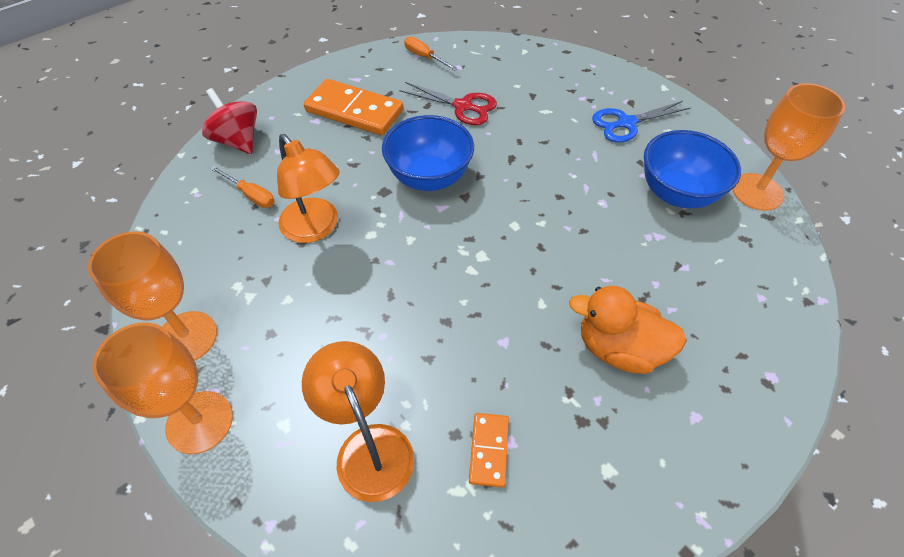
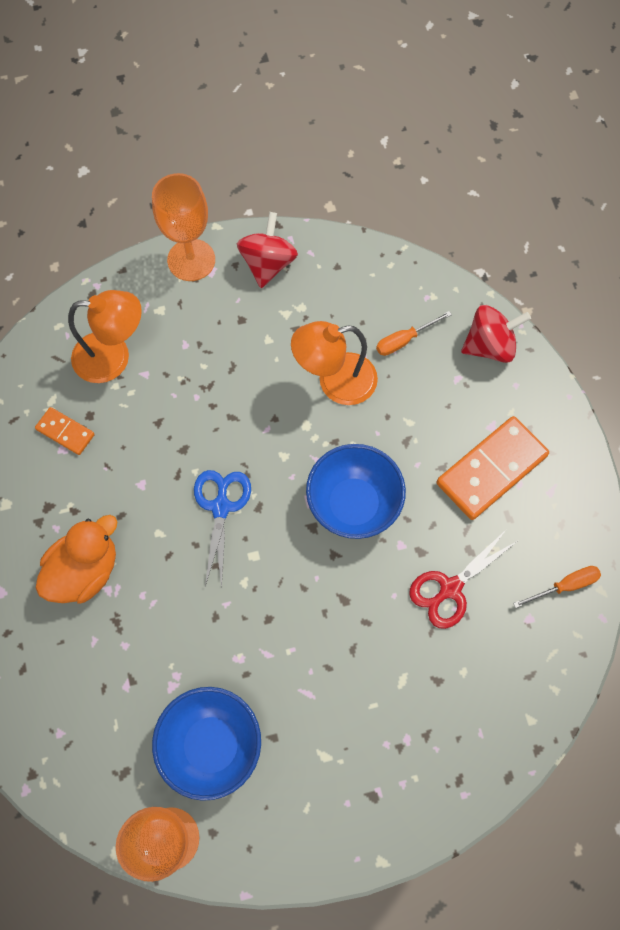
camera: 115 degrees right, 15 degrees up
orange goblet [88,231,217,361] -> red spinning top [237,212,298,288]
blue scissors [592,101,691,143] -> blue scissors moved to [194,470,251,589]

